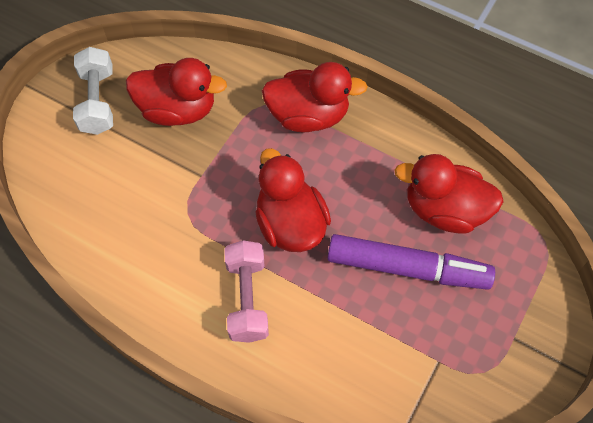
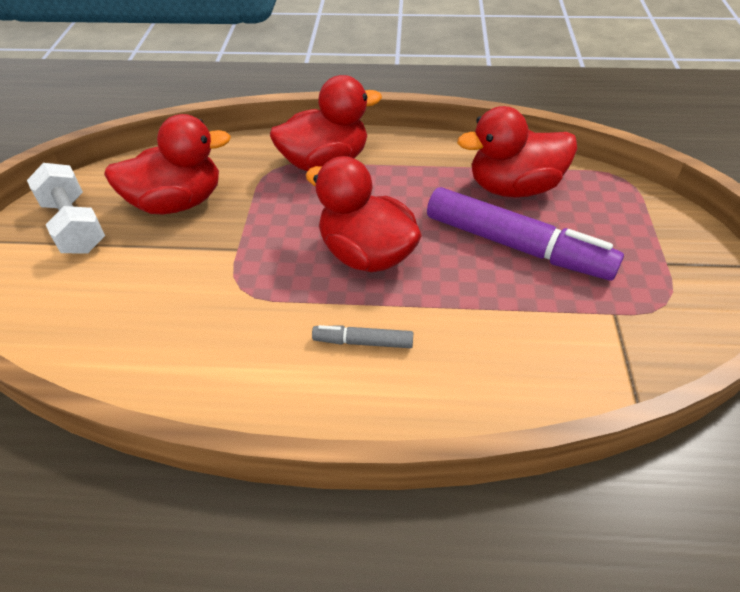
camera: 25 degrees left, 15 degrees down
pink dumbbell [224,240,269,343] -> grey marker [312,325,413,348]
purple marker [328,234,495,290] -> purple marker turned 45 degrees clockwise [427,187,624,281]

